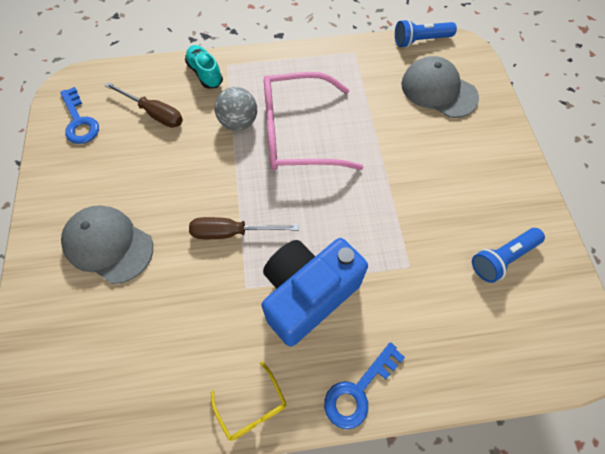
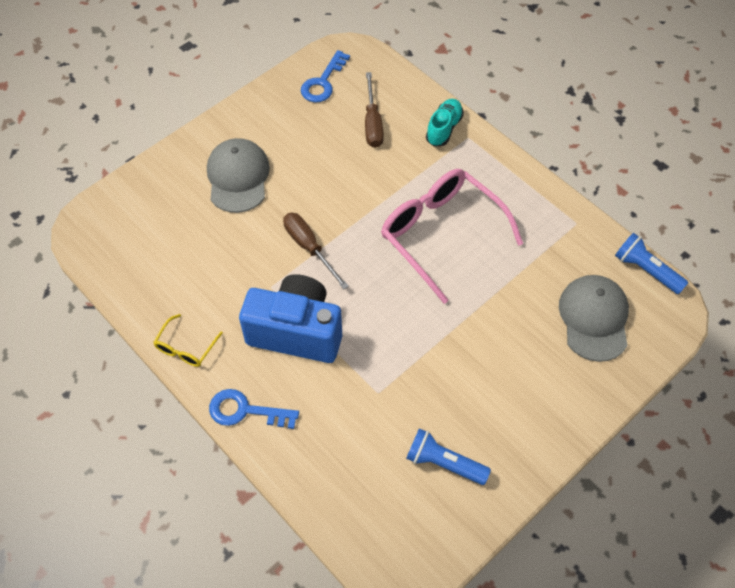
camera: 55 degrees right, 5 degrees down
grey ball [215,87,257,131] -> none

